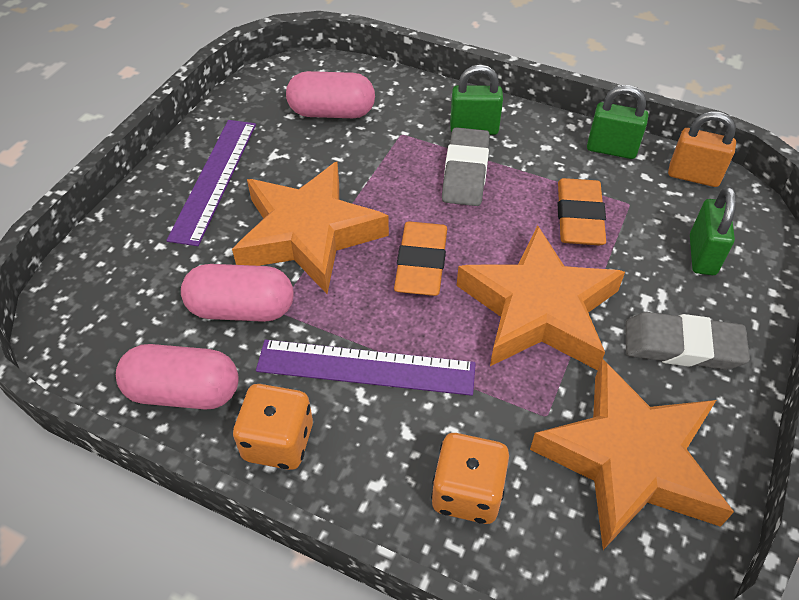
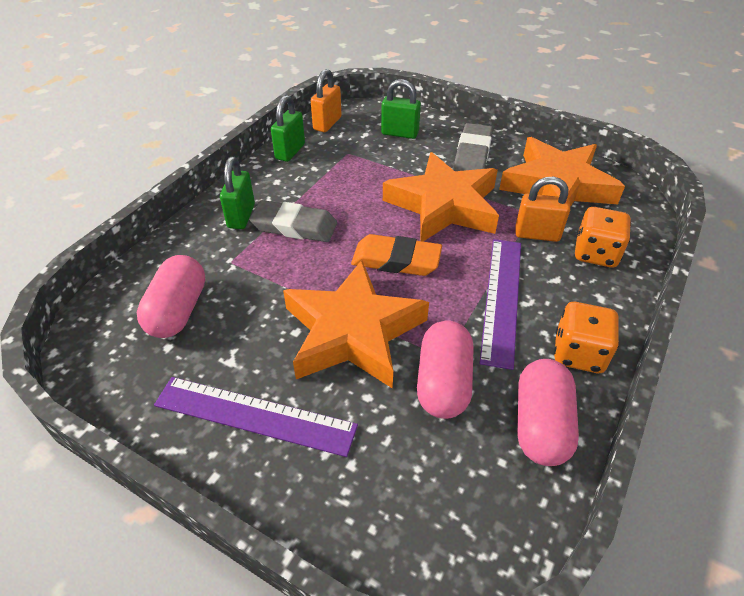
camera: 85 degrees left, 5 degrees down
orange eraser [558,178,606,246] -> none
none -> orange padlock [515,177,570,242]

